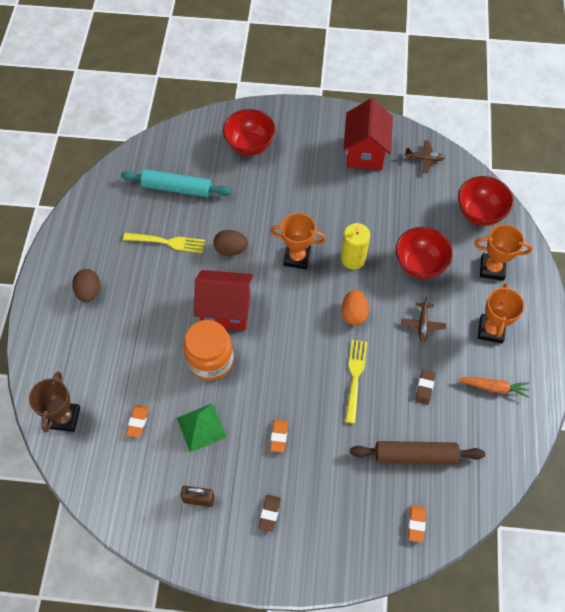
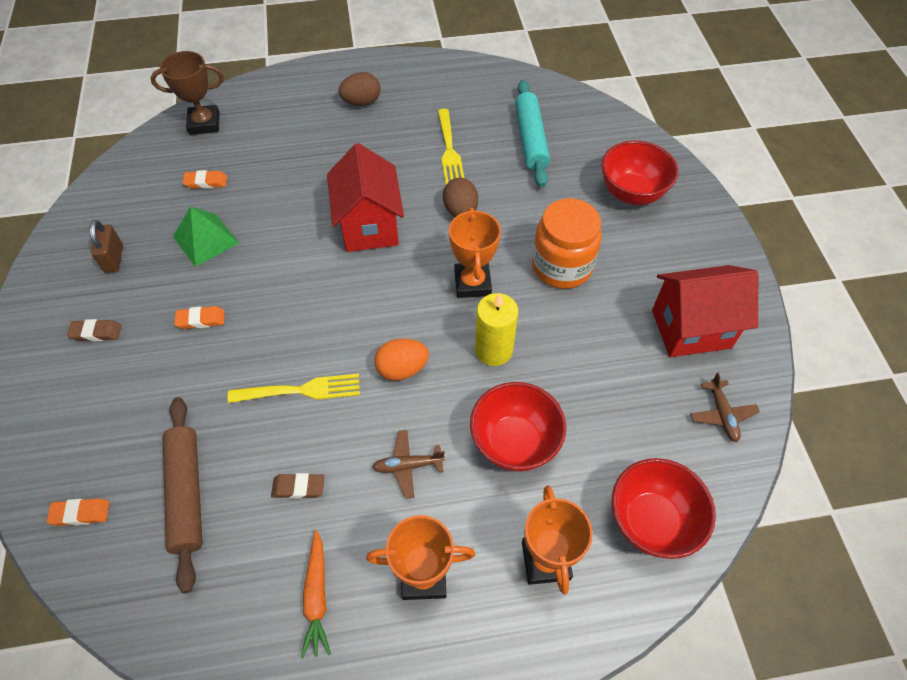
camera: 75 degrees right, 5 degrees down
orange jar [183,320,234,381] -> orange jar moved to [532,198,602,289]

